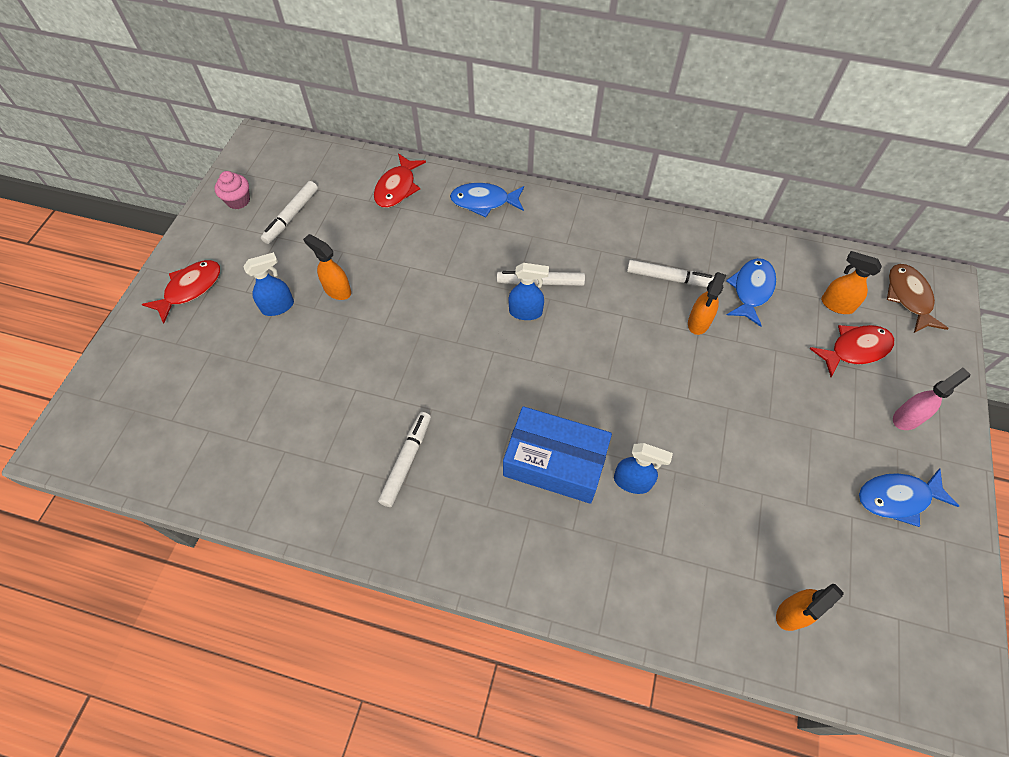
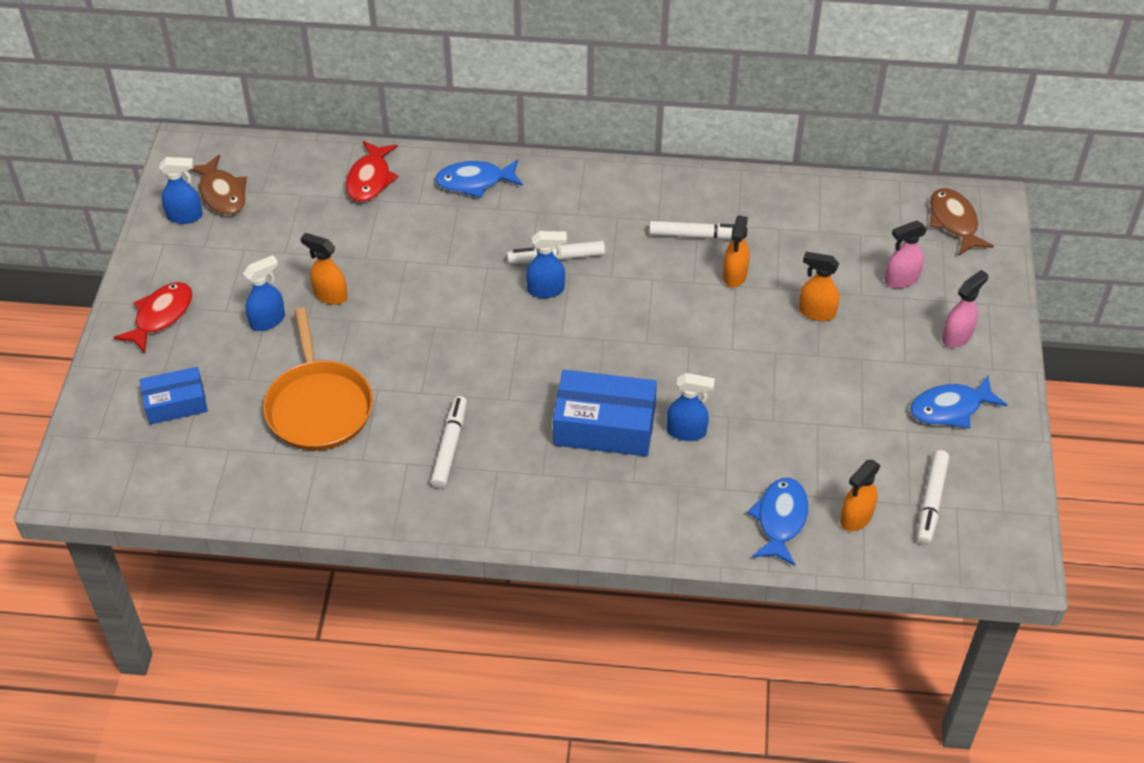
camera: 10 degrees left, 10 degrees down
pink cupcake [215,171,250,209] -> blue spray bottle [159,157,203,224]
white marker [261,181,318,244] -> white marker moved to [917,450,949,545]
blue fish [726,258,776,327] -> blue fish moved to [747,478,808,566]
red fish [809,325,894,377] -> pink spray bottle [885,221,927,289]
orange spray bottle [821,251,882,314] -> orange spray bottle moved to [799,252,839,321]
none -> blue box [140,367,208,424]
none -> brown fish [191,155,247,215]
none -> orange pan [263,308,373,450]

